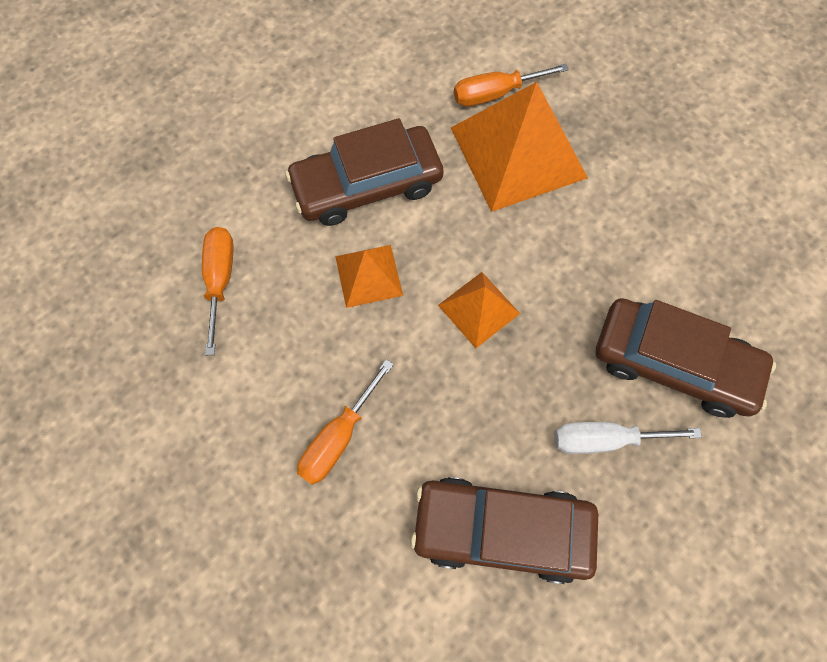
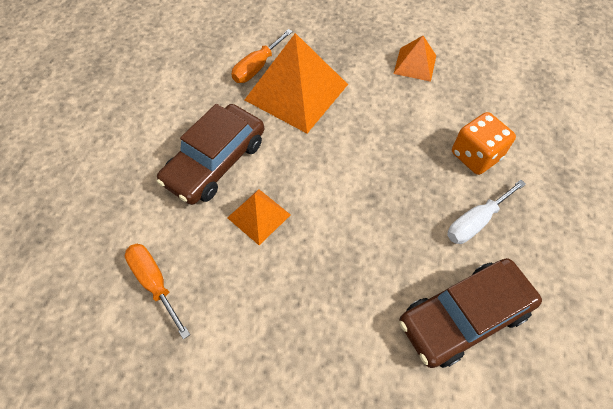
camera: 35 degrees left, 10 degrees down
orange screwdriver [297,359,394,485] -> none
orange pyramid [438,272,520,348] -> orange pyramid moved to [393,36,436,82]
brown car [596,298,776,418] -> orange dice [452,112,516,175]

